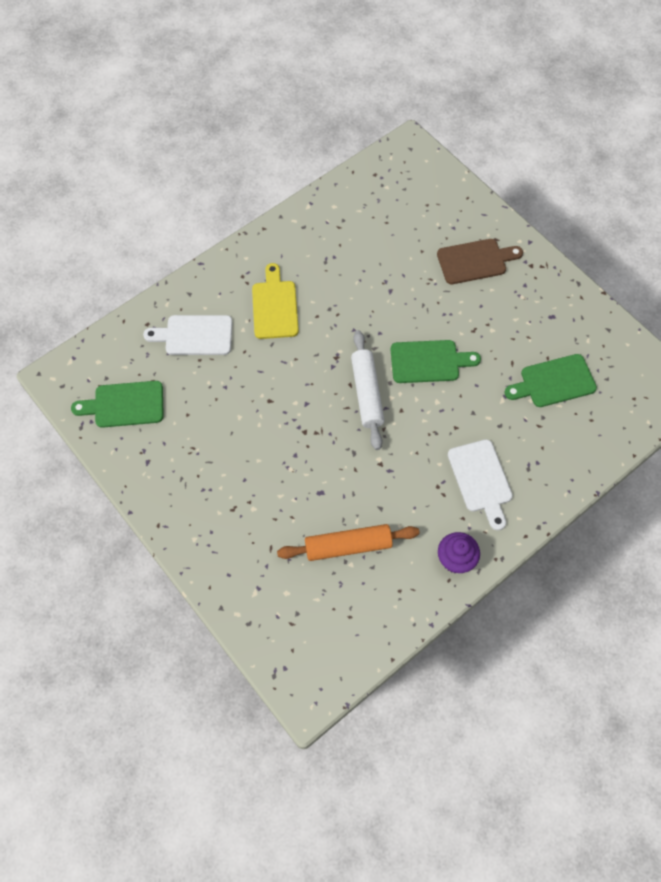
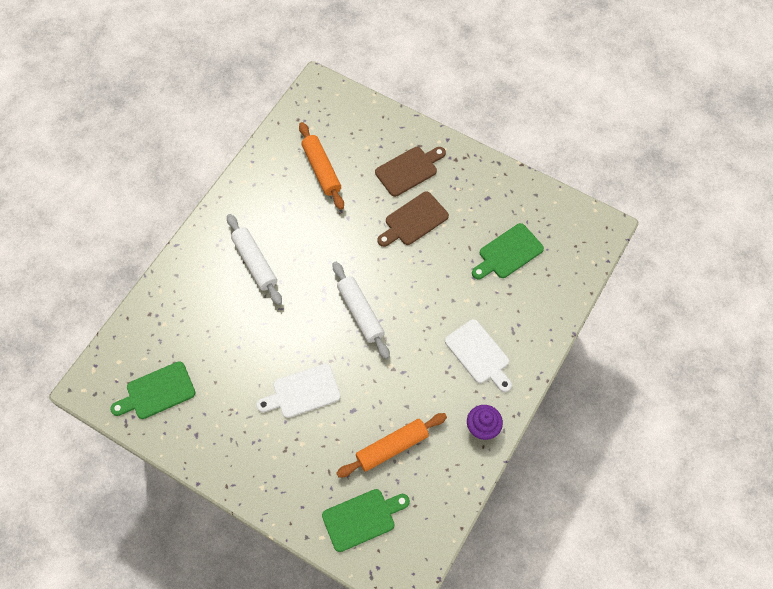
camera: 20 degrees left, 0 degrees up
white cutting board [143,315,233,355] -> white cutting board moved to [256,364,341,418]
yellow cutting board [252,263,299,339] -> white rolling pin [227,214,282,305]
green cutting board [391,340,481,383] -> green cutting board moved to [322,489,410,552]
none -> orange rolling pin [299,122,344,210]
none -> brown cutting board [377,192,449,247]

